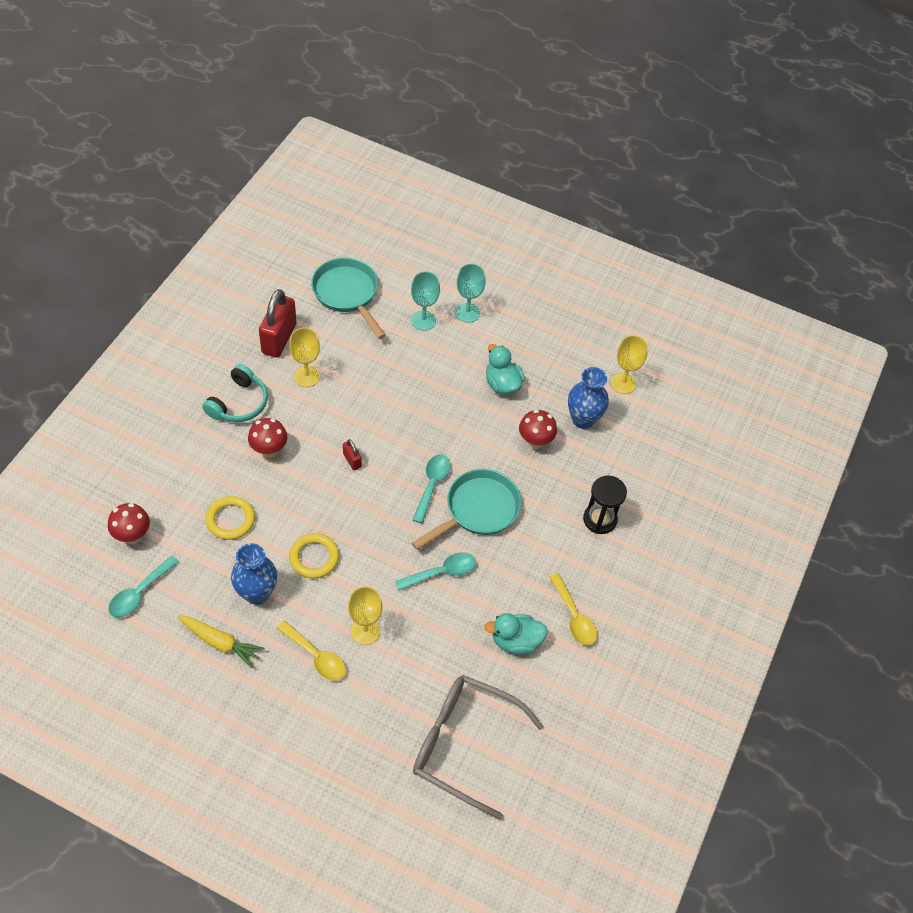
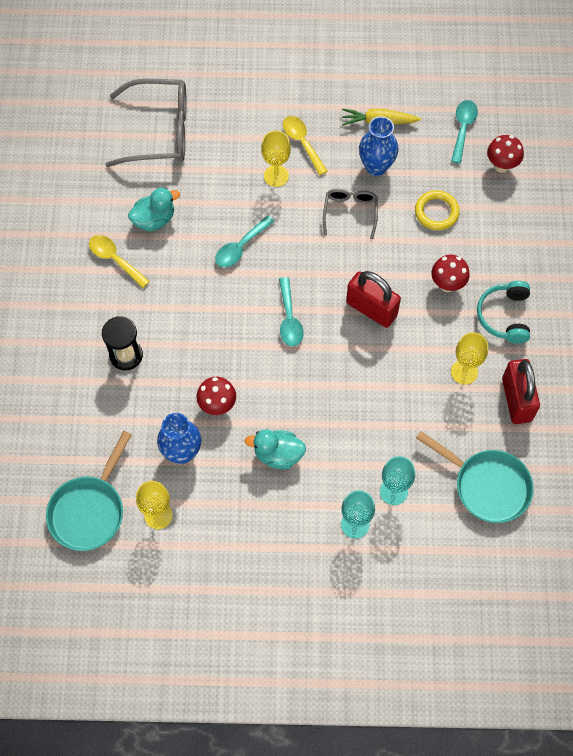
camera: 160 degrees right, 10 degrees up
yellow spoon [277,620,346,681] -> yellow spoon turned 45 degrees clockwise [283,116,328,175]
yellow ring [289,533,339,578] -> grey glasses [323,189,378,239]
red padlock [343,439,362,470] -> red padlock [346,271,401,328], size x2.16
turquoise pan [412,469,521,550] -> turquoise pan moved to [46,431,132,551]
turquoise duck [486,344,525,395] -> turquoise duck turned 150 degrees clockwise [244,430,306,469]

